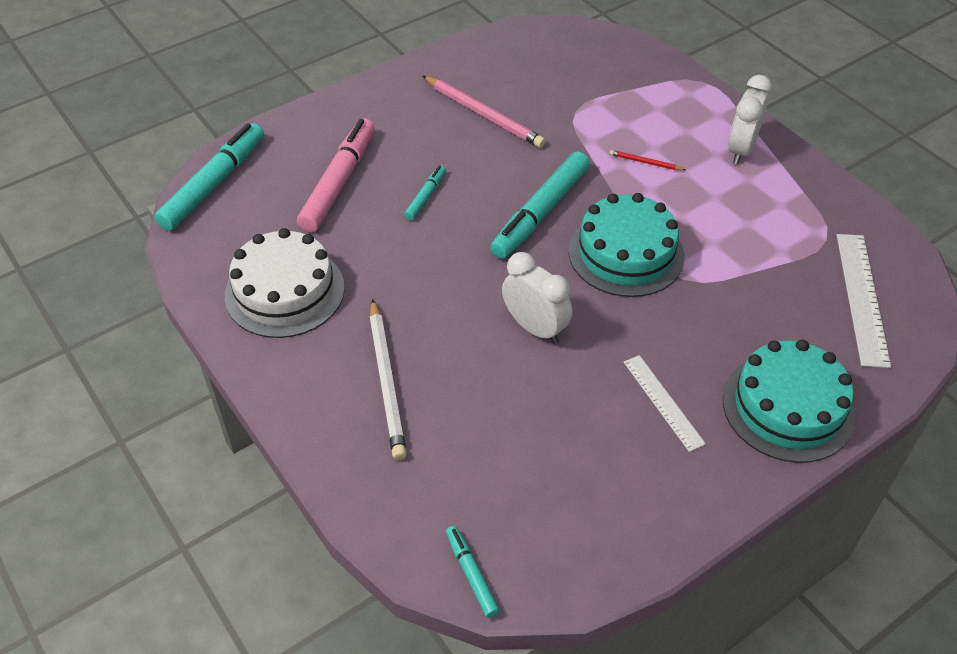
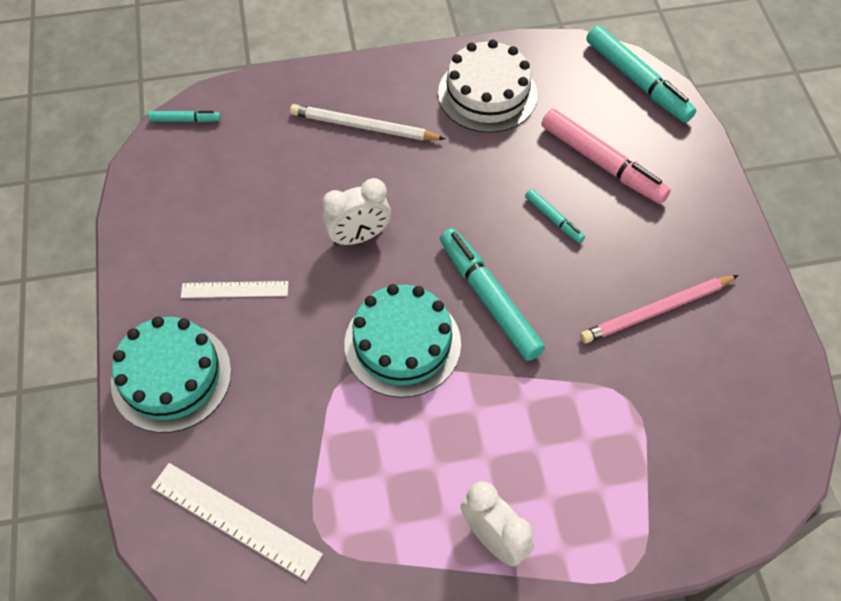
camera: 115 degrees right, 10 degrees up
red pencil [609,150,686,170] -> none

